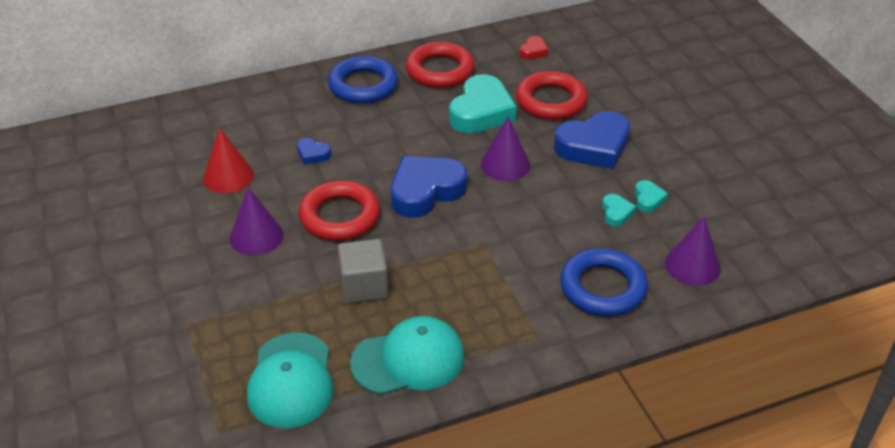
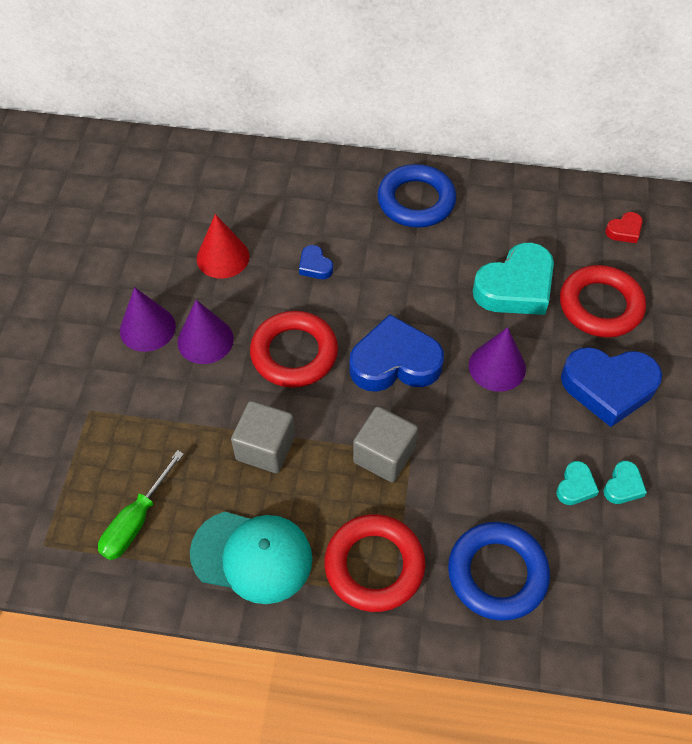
camera: 30 degrees right, 15 degrees up
turquoise cap [247,332,334,428] -> green screwdriver [98,450,184,560]
red ring [406,42,475,88] -> red ring moved to [324,514,425,612]
purple cone [665,217,721,286] -> purple cone moved to [120,287,176,352]
none -> grey cube [353,406,418,483]

